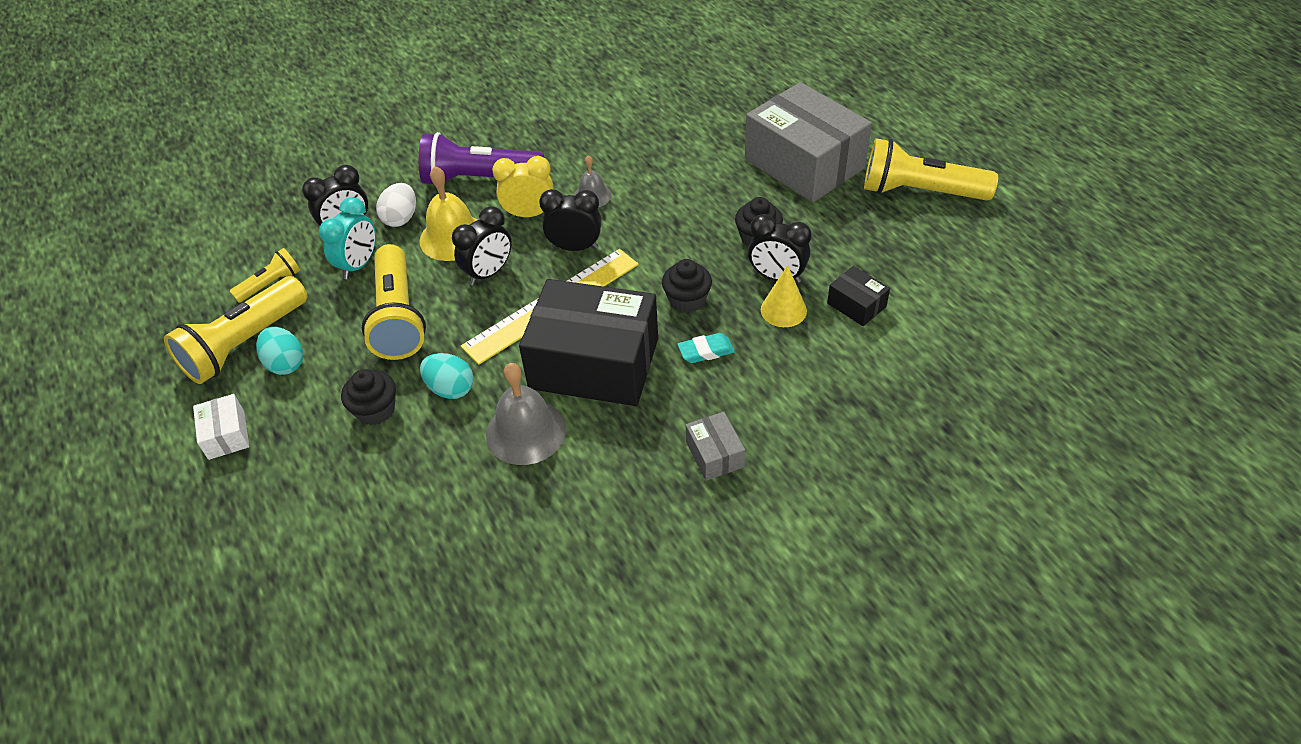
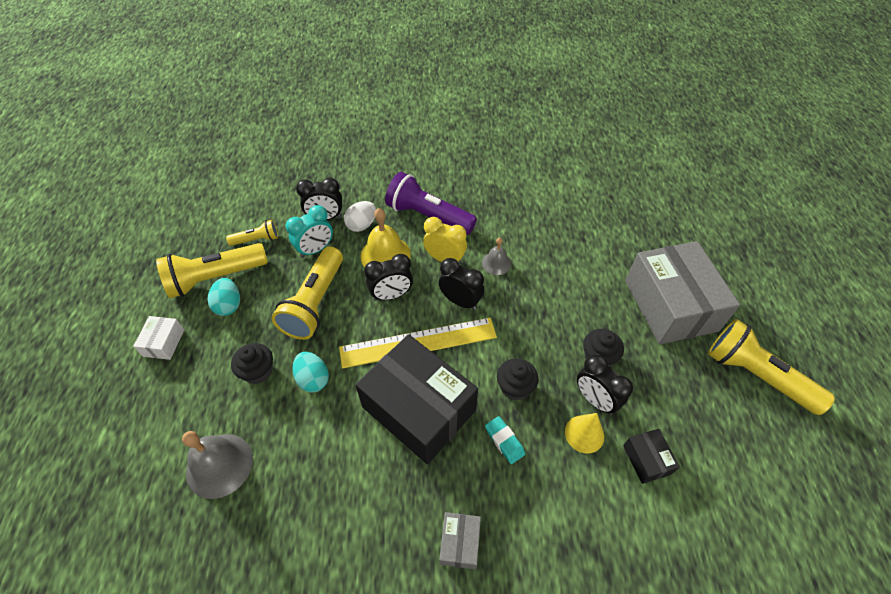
camera: 25 degrees right, 5 degrees up
grey bell [486,363,566,465] -> grey bell moved to [182,431,253,499]
turquoise eraser [678,333,735,363] -> turquoise eraser turned 45 degrees clockwise [485,416,525,464]

